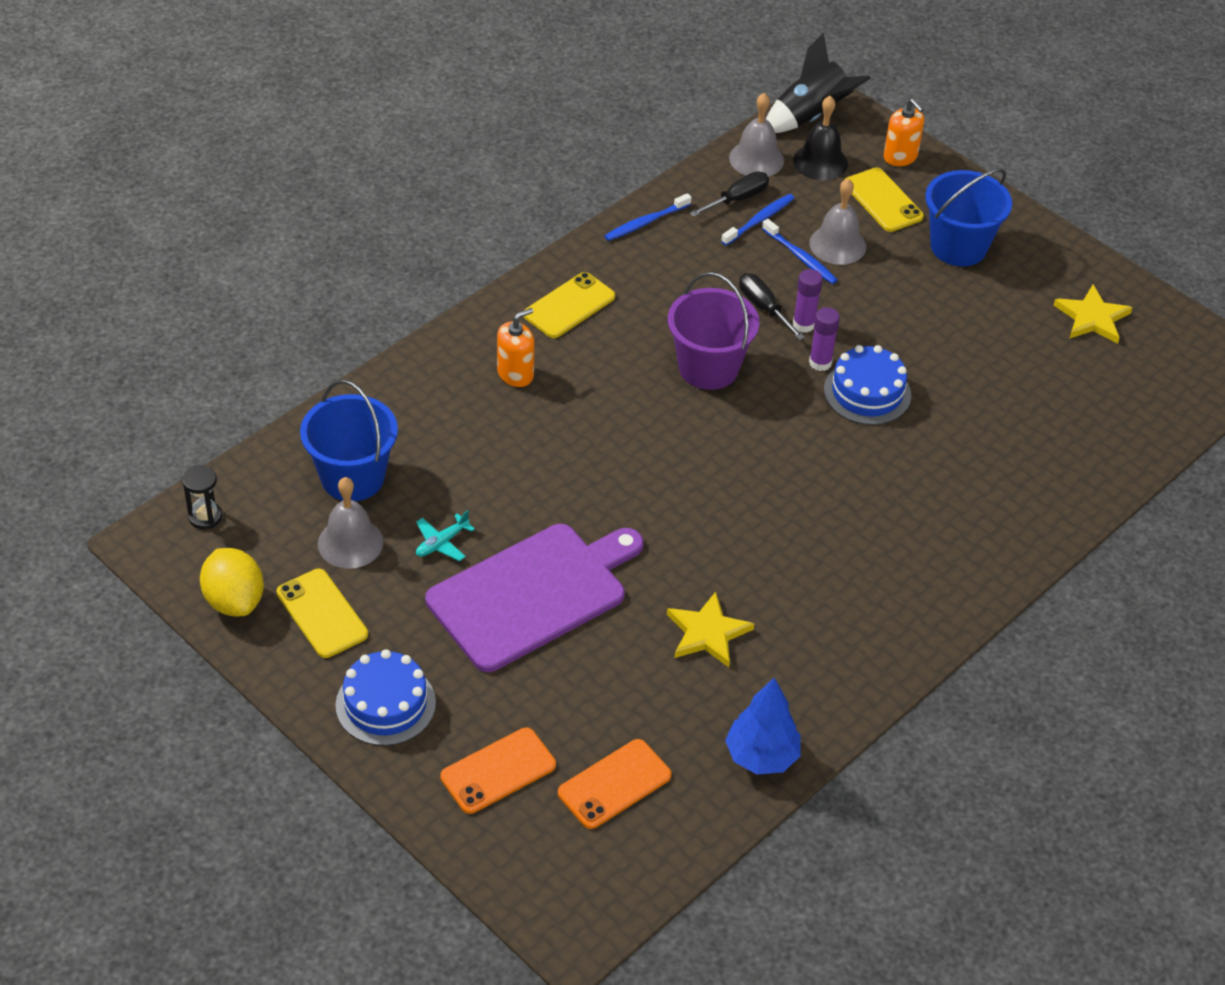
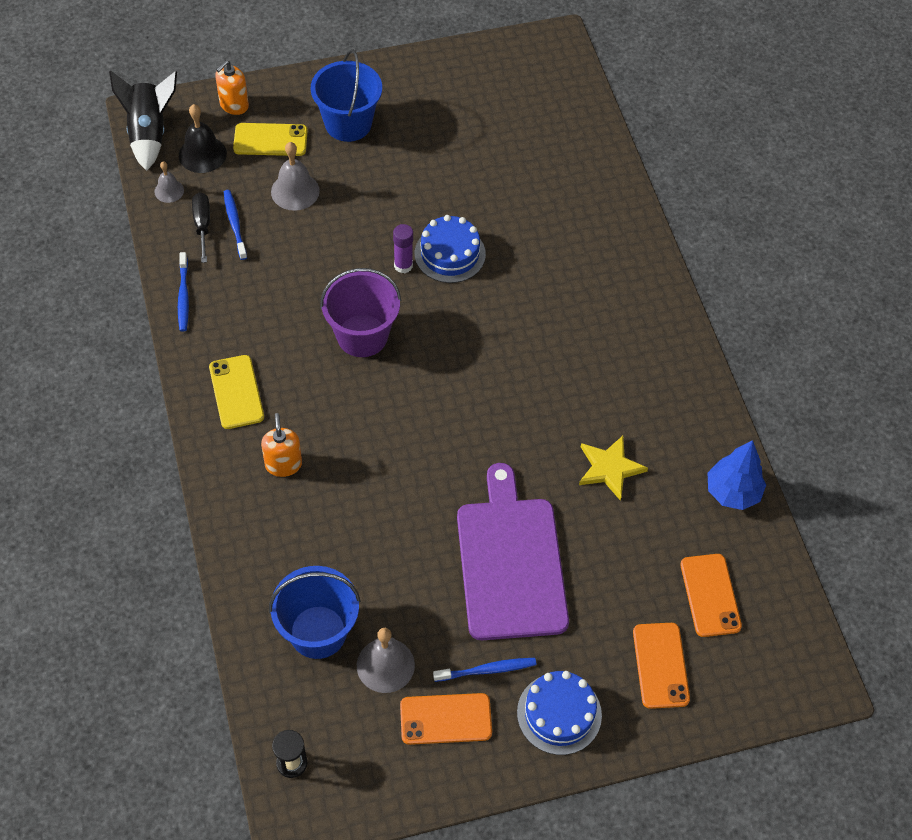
camera: 60 degrees left, 10 degrees up
yellow lemon [200,548,264,616] -> none
yellow phone [276,569,368,658] -> orange phone [400,693,492,745]
turquoise plane [416,510,475,561] -> none
grey bell [729,93,784,177] -> grey bell [154,161,184,203], size x0.61
black screwdriver [739,273,805,340] -> none
blue toothbrush [762,219,838,284] -> blue toothbrush moved to [433,658,537,682]
purple glue stick [793,269,823,333] -> none
orange soap dispenser [884,99,924,166] -> orange soap dispenser turned 135 degrees clockwise [215,60,249,115]
yellow star [1054,285,1133,344] -> none

